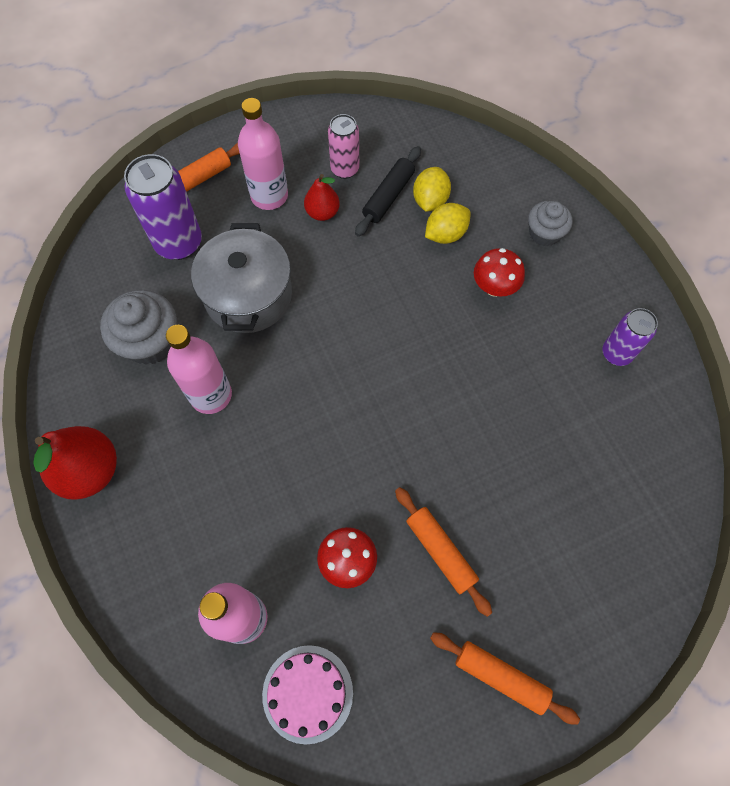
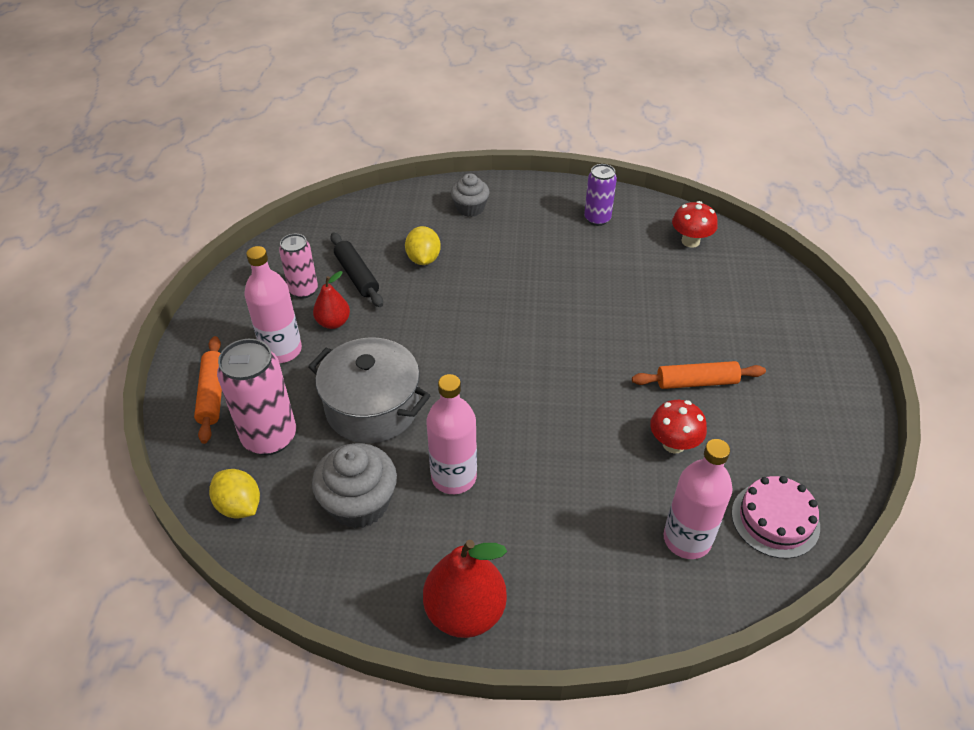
camera: 60 degrees left, 20 degrees down
purple can [124,154,202,260] -> pink can [217,339,296,455]
yellow lemon [413,167,451,212] -> yellow lemon moved to [209,469,260,519]
orange rolling pin [430,632,580,725] -> none
red mushroom [474,248,525,297] -> red mushroom moved to [672,201,718,248]

